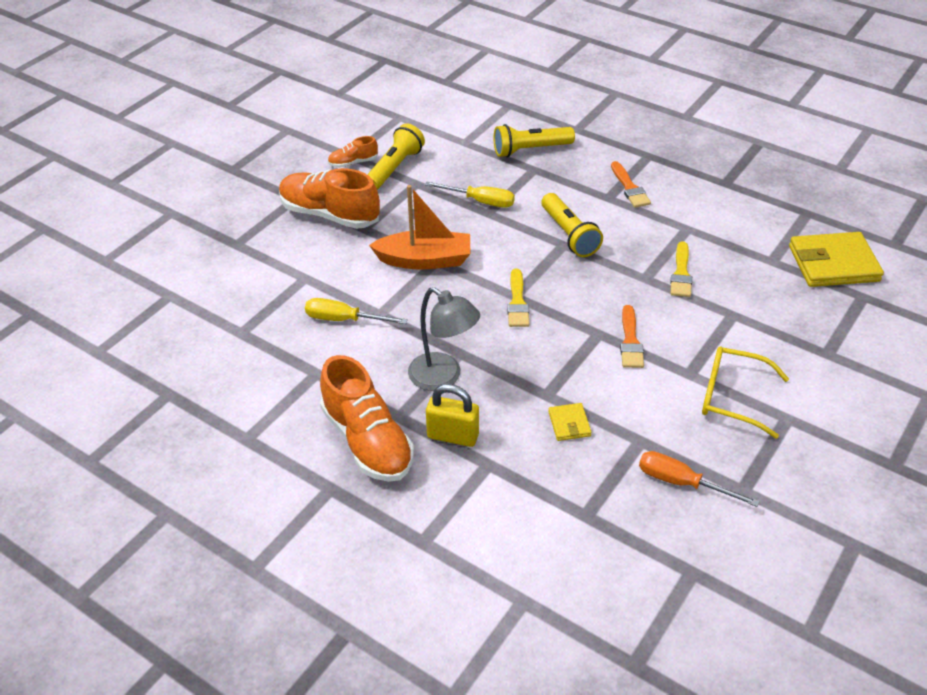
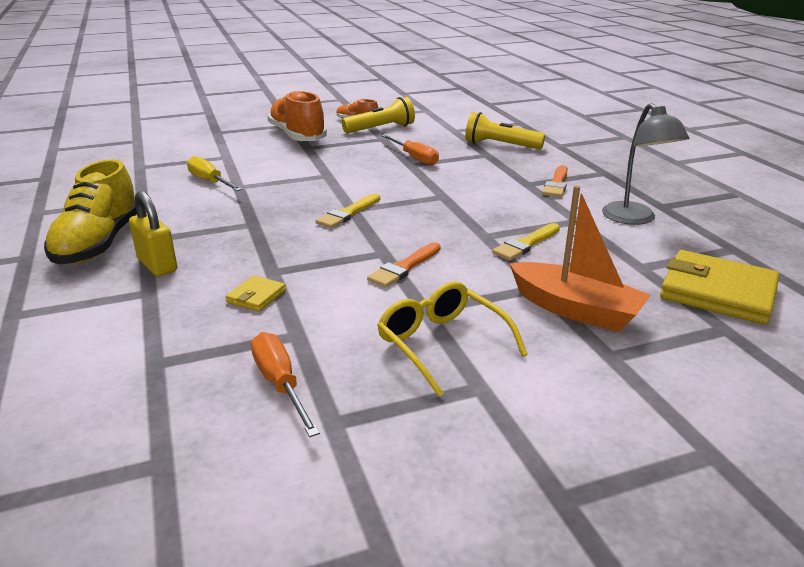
camera: 35 degrees right, 15 degrees down
orange shoe [320,355,414,482] -> yellow shoe [44,159,137,265]
orange boat [369,185,471,270] -> orange boat moved to [510,186,651,332]
grey lamp [408,287,480,391] -> grey lamp moved to [602,103,689,225]
yellow screwdriver [425,181,515,208] -> orange screwdriver [381,134,439,165]
yellow flashlight [541,193,603,257] -> none

